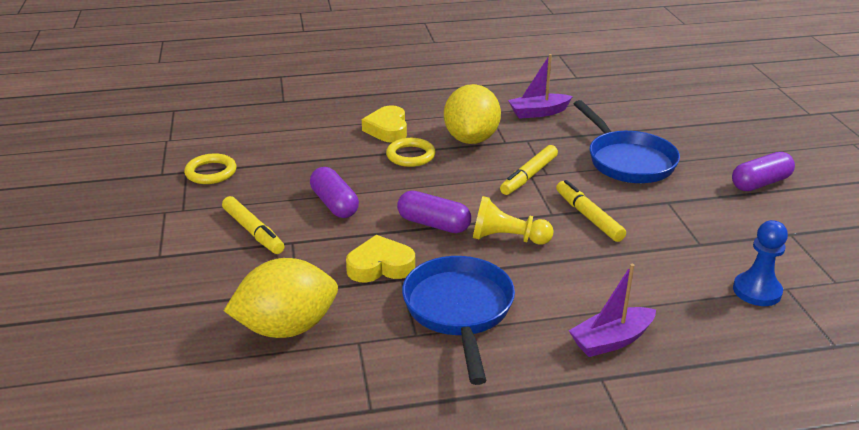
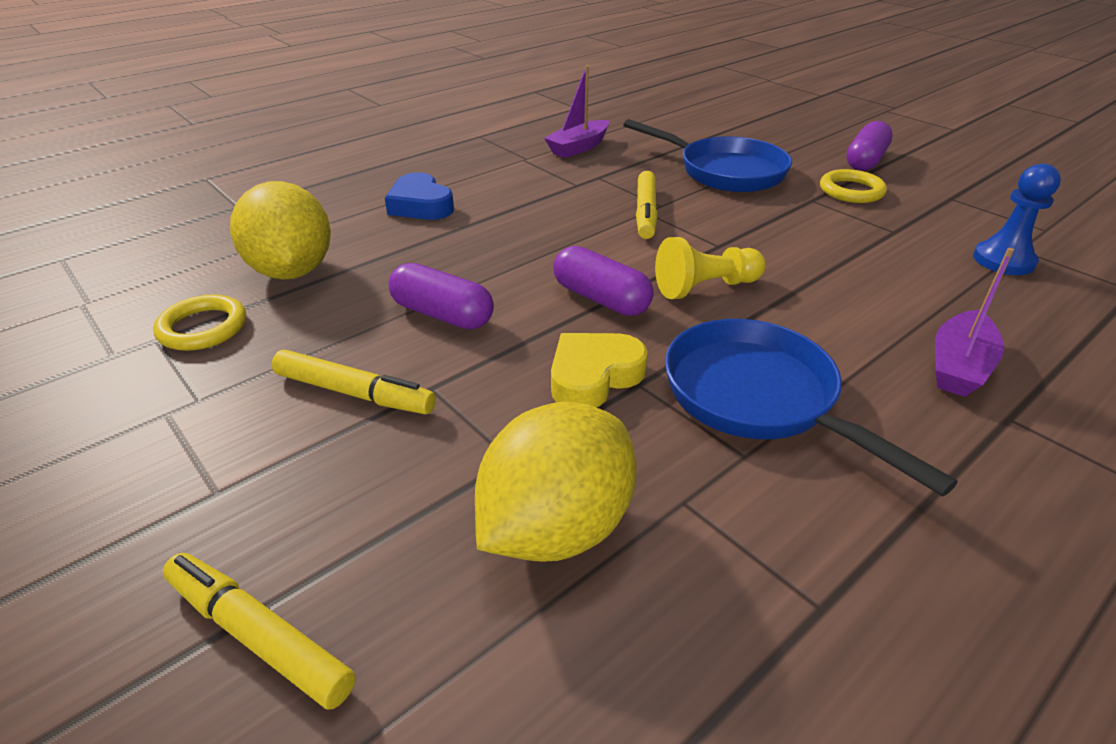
camera: 30 degrees left, 5 degrees up
yellow heart [362,105,407,142] -> blue heart [385,172,454,220]
yellow ring [386,138,436,167] -> yellow ring moved to [820,169,887,203]
purple capsule [397,191,471,233] -> purple capsule turned 45 degrees clockwise [553,246,654,316]
yellow lemon [444,84,501,144] -> yellow lemon moved to [230,181,331,280]
yellow marker [556,180,626,242] -> yellow marker moved to [163,553,356,709]

